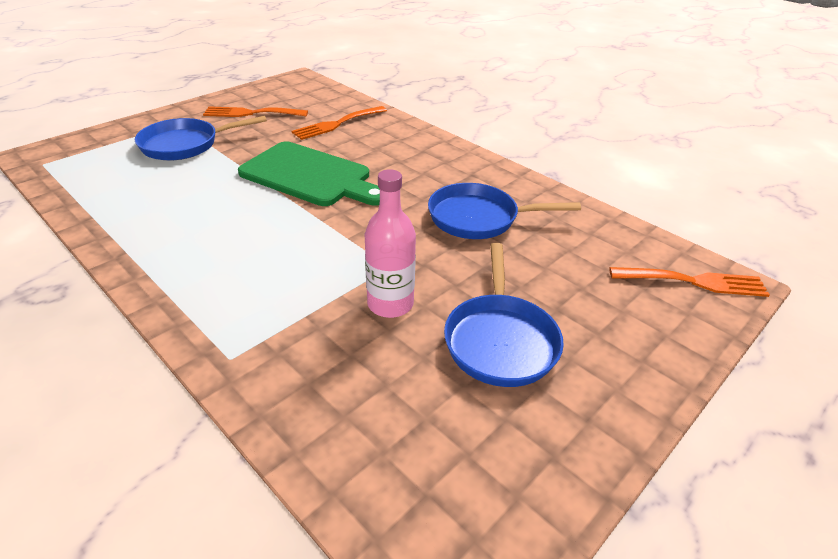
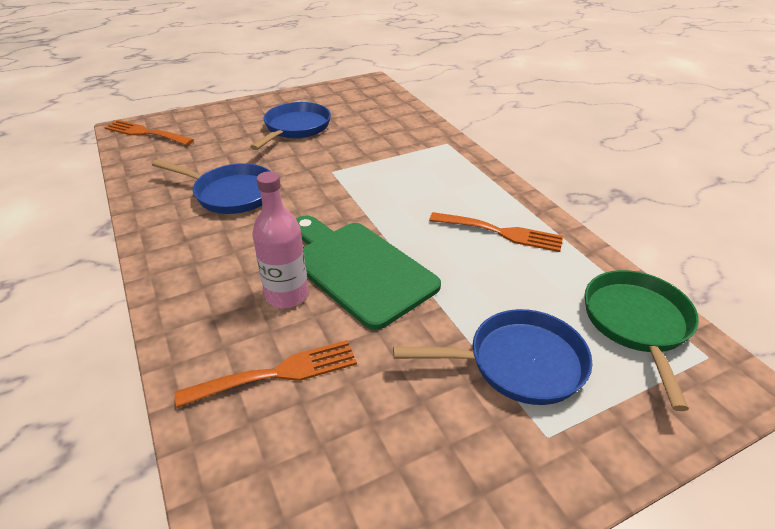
camera: 160 degrees left, 0 degrees up
orange fork [203,106,308,117] -> orange fork moved to [429,212,563,252]
pink bottle [365,169,416,318] -> pink bottle moved to [253,171,309,308]
none -> green pan [584,270,699,411]

